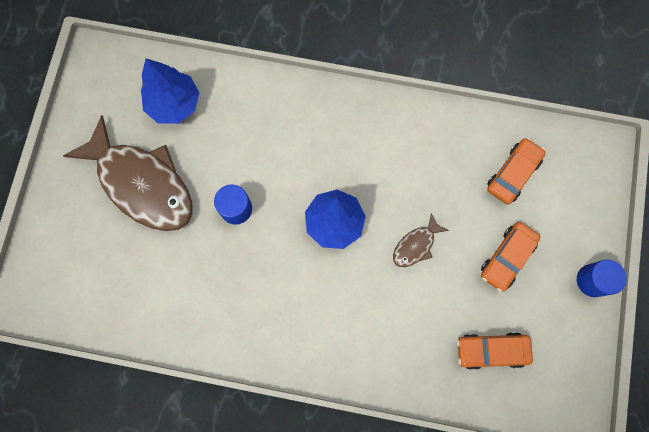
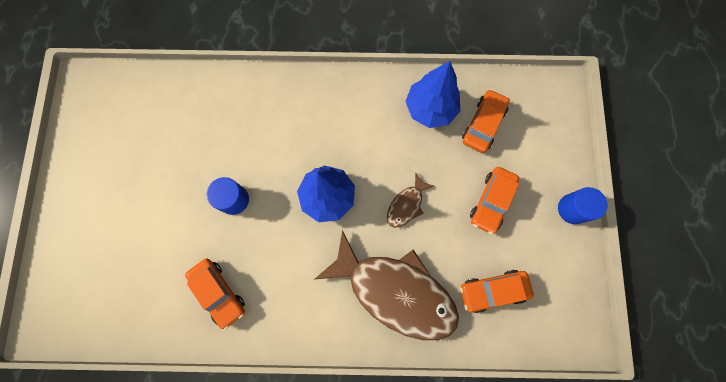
camera: 10 degrees left, 0 degrees up
brown fish [63,115,192,231] -> brown fish moved to [315,230,459,340]
blue tree [141,58,199,124] -> blue tree moved to [405,61,460,128]
none -> orange car [185,259,245,330]

